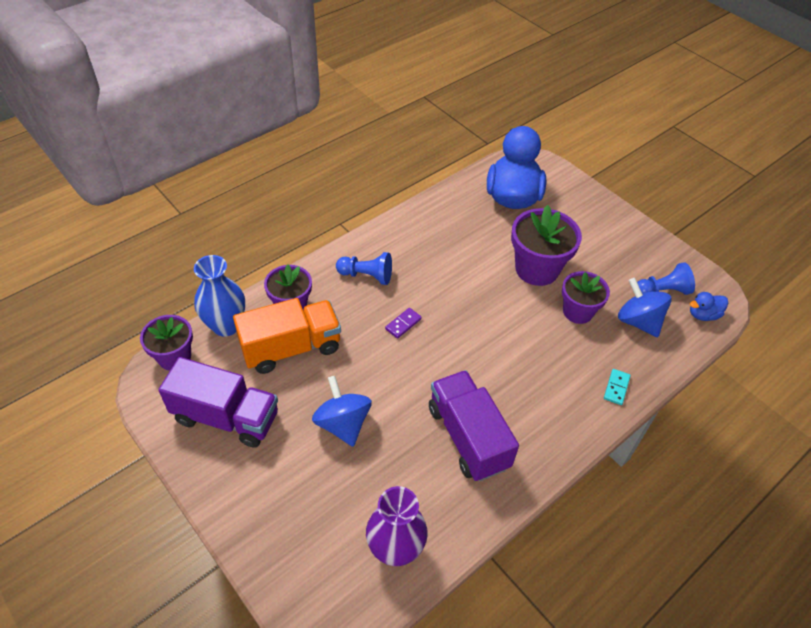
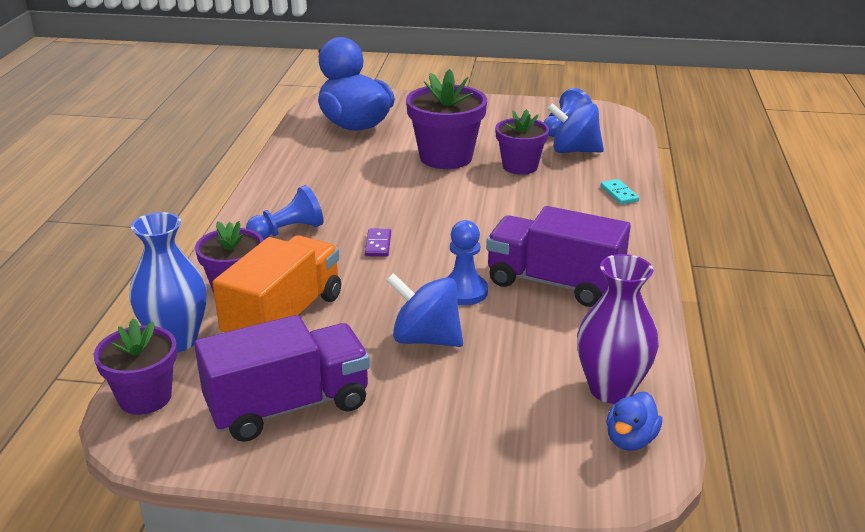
camera: 40 degrees left, 20 degrees down
blue duck [690,292,728,321] -> blue duck moved to [606,392,662,451]
none -> blue pawn [446,220,488,305]

